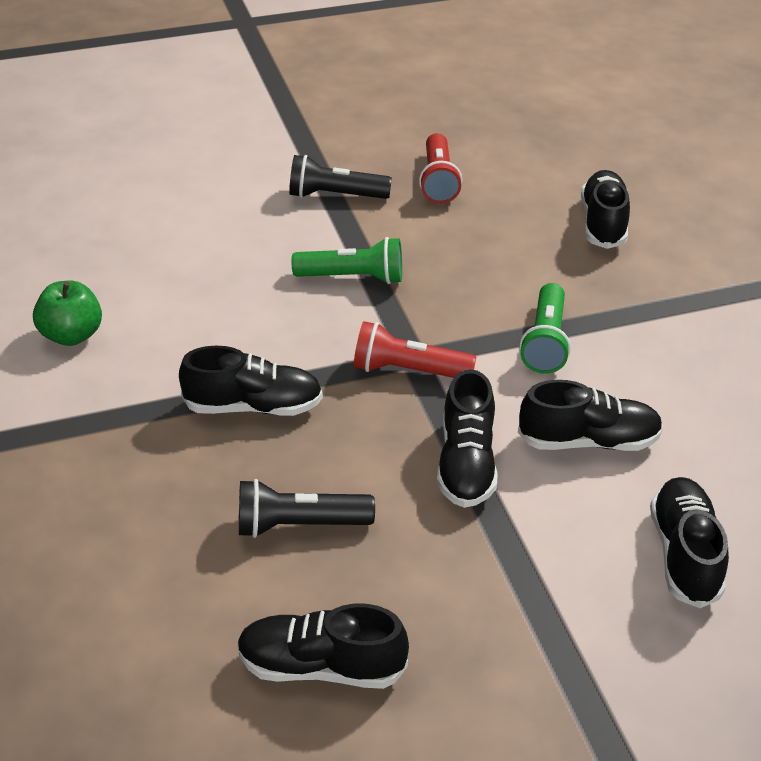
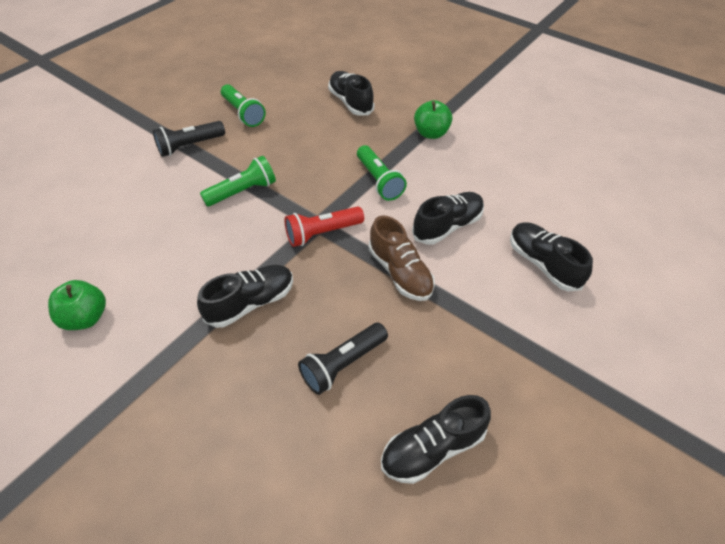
camera: 35 degrees left, 10 degrees up
red flashlight [419,133,462,204] -> green flashlight [221,84,266,127]
black shoe [437,369,498,508] -> brown shoe [369,215,435,301]
none -> green apple [414,100,452,139]

